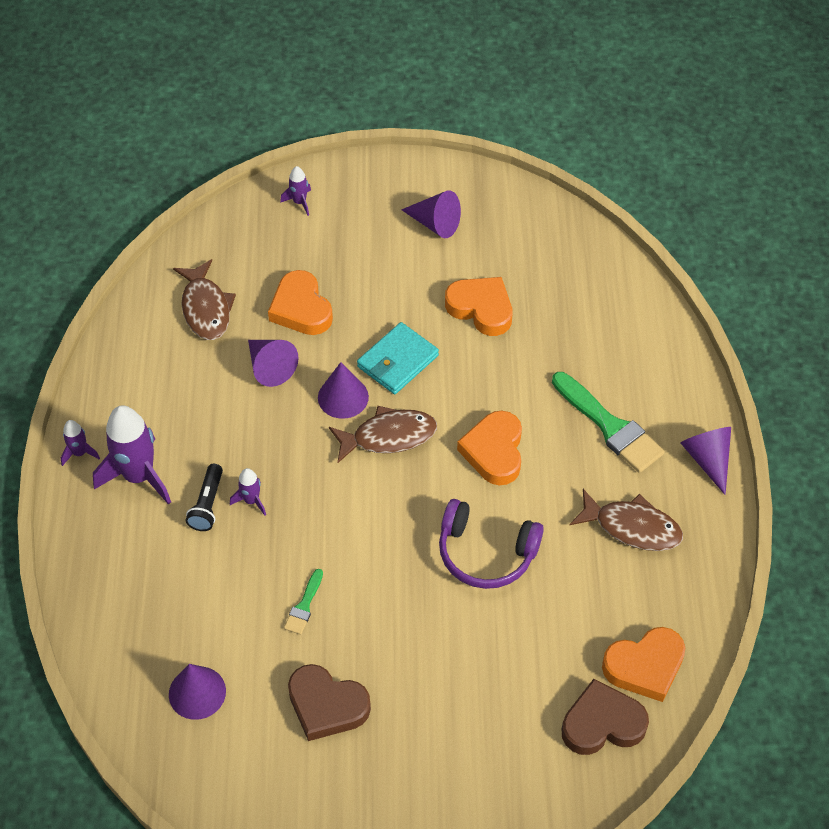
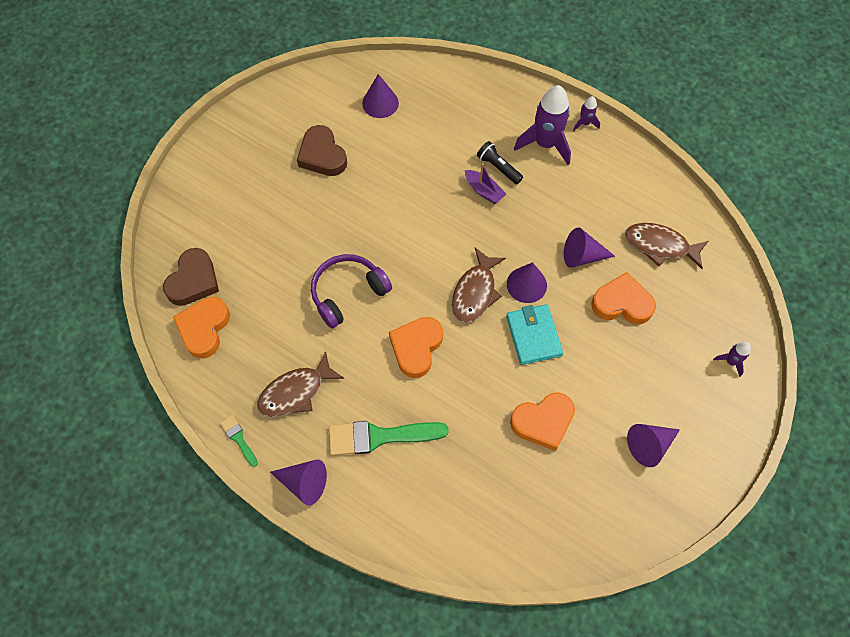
camera: 125 degrees right, 10 degrees up
purple rocket [230,468,266,516] -> purple boat [465,163,506,204]
green brush [284,569,323,635] -> green brush moved to [220,415,258,467]
brown heart [288,664,371,741] -> brown heart turned 90 degrees counterclockwise [297,125,347,176]
orange heart [457,411,522,485] -> orange heart turned 105 degrees counterclockwise [389,317,443,378]

